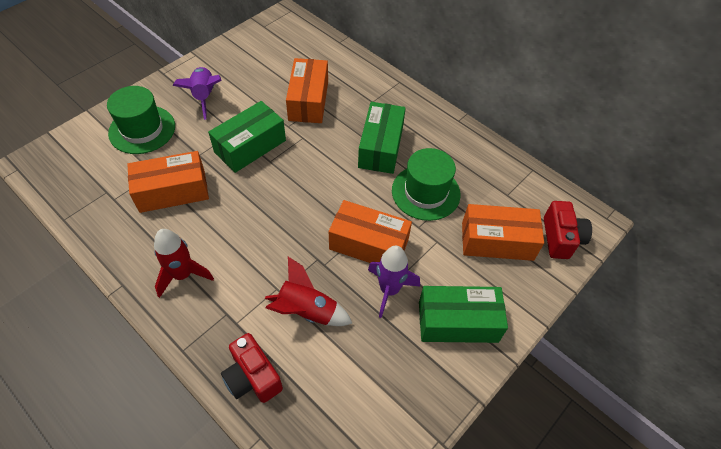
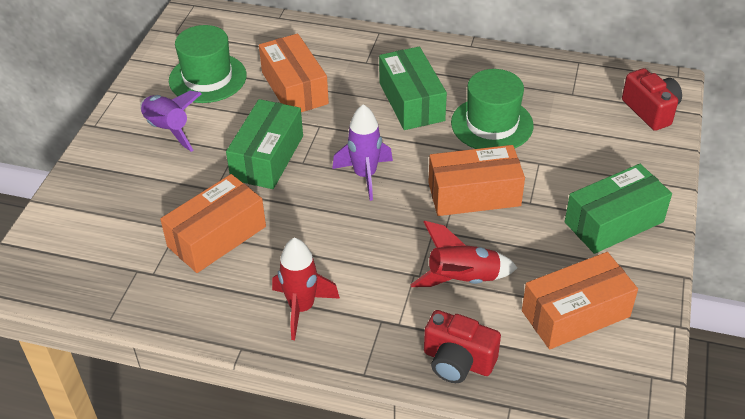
camera: 25 degrees left, 10 degrees down
green hat [107,86,175,154] -> green hat moved to [169,25,247,103]
purple rocket [368,246,420,318] -> purple rocket moved to [332,104,393,201]
orange box [462,204,544,261] -> orange box moved to [522,252,638,349]

